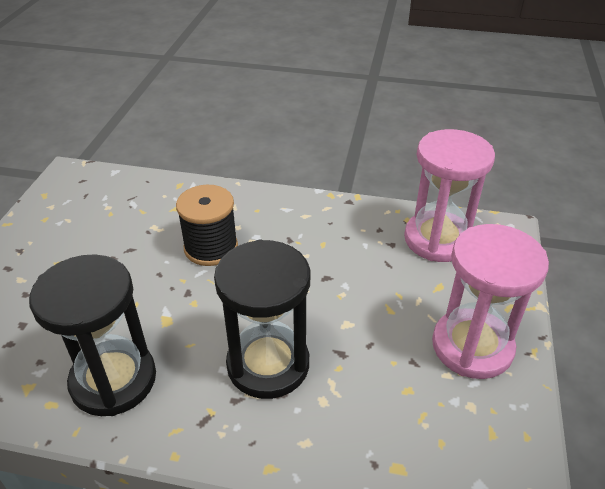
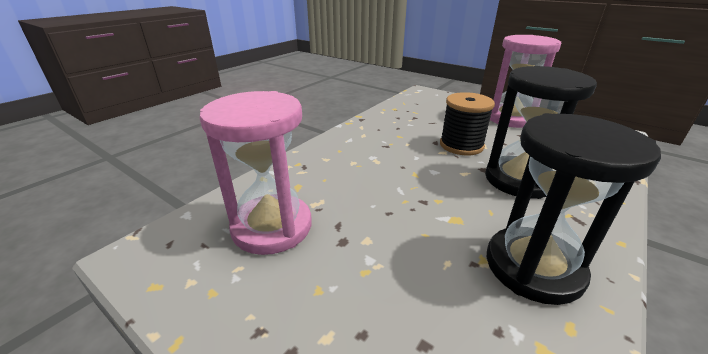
camera: 65 degrees left, 10 degrees down
black spool [176,185,238,266] -> black spool moved to [440,92,495,155]
pink hourglass [404,129,495,262] -> pink hourglass moved to [200,91,312,255]

